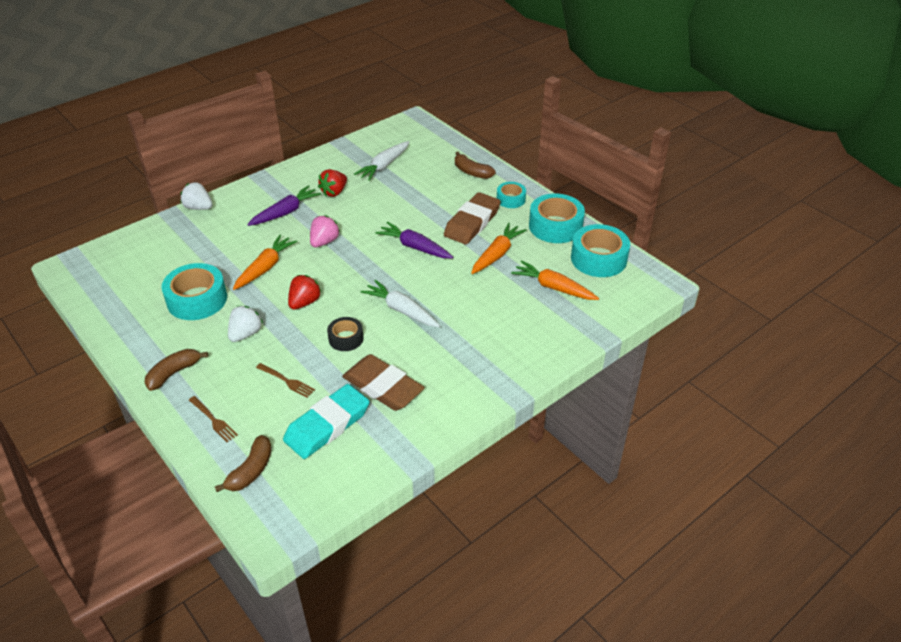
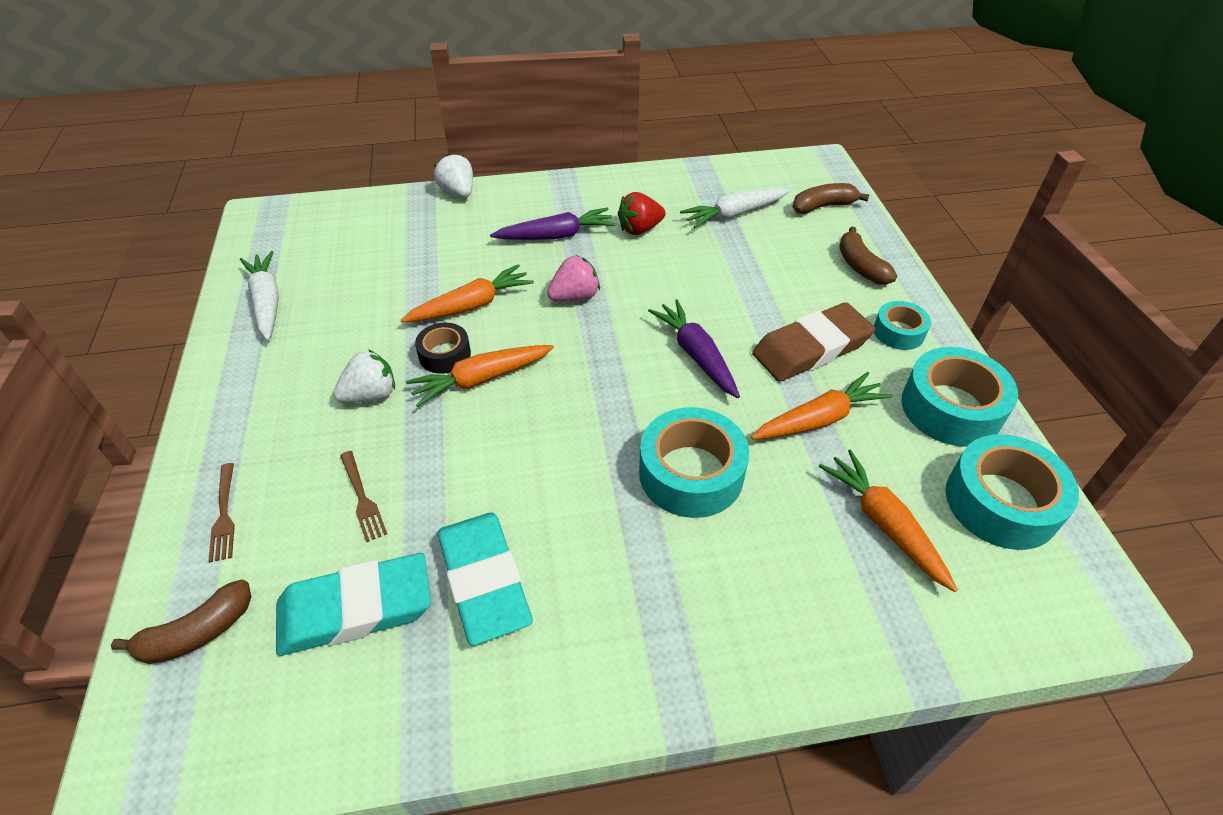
camera: 30 degrees right, 5 degrees up
brown banana [145,349,208,391] -> brown banana moved to [793,183,869,214]
turquoise tape [162,263,227,320] -> turquoise tape moved to [639,407,749,518]
red strawberry [288,275,321,310] -> orange carrot [406,345,554,407]
black tape [327,317,364,351] -> black tape moved to [415,323,471,374]
brown eraser [342,354,425,411] -> turquoise eraser [438,512,533,646]
white carrot [361,280,440,327] -> white carrot moved to [240,251,279,340]

